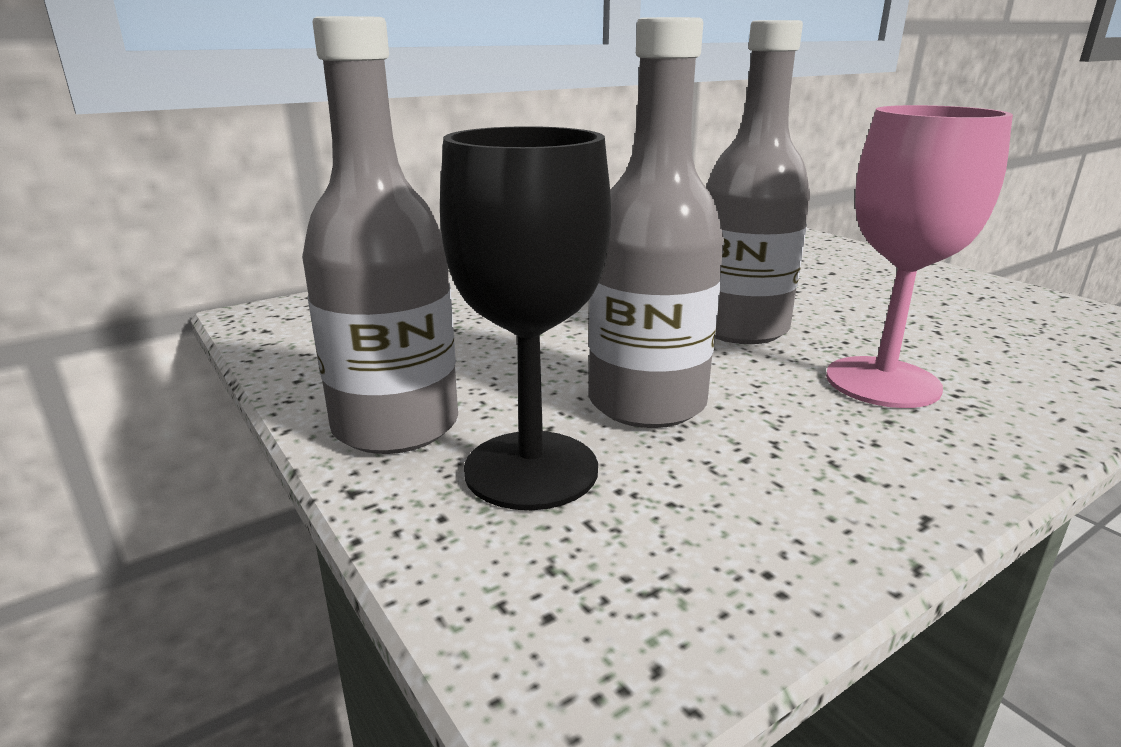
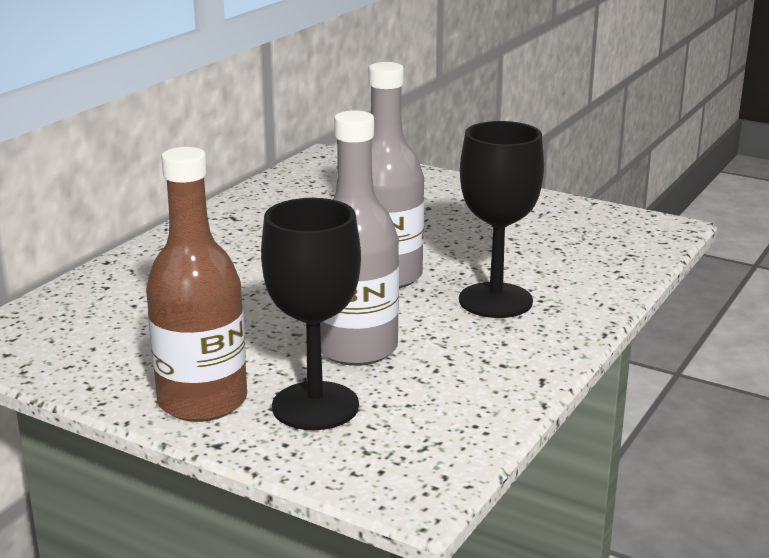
camera: 25 degrees left, 0 degrees up
grey bottle [302,16,458,454] -> brown bottle [146,147,247,422]
pink goblet [826,105,1013,408] -> black goblet [459,121,544,318]

